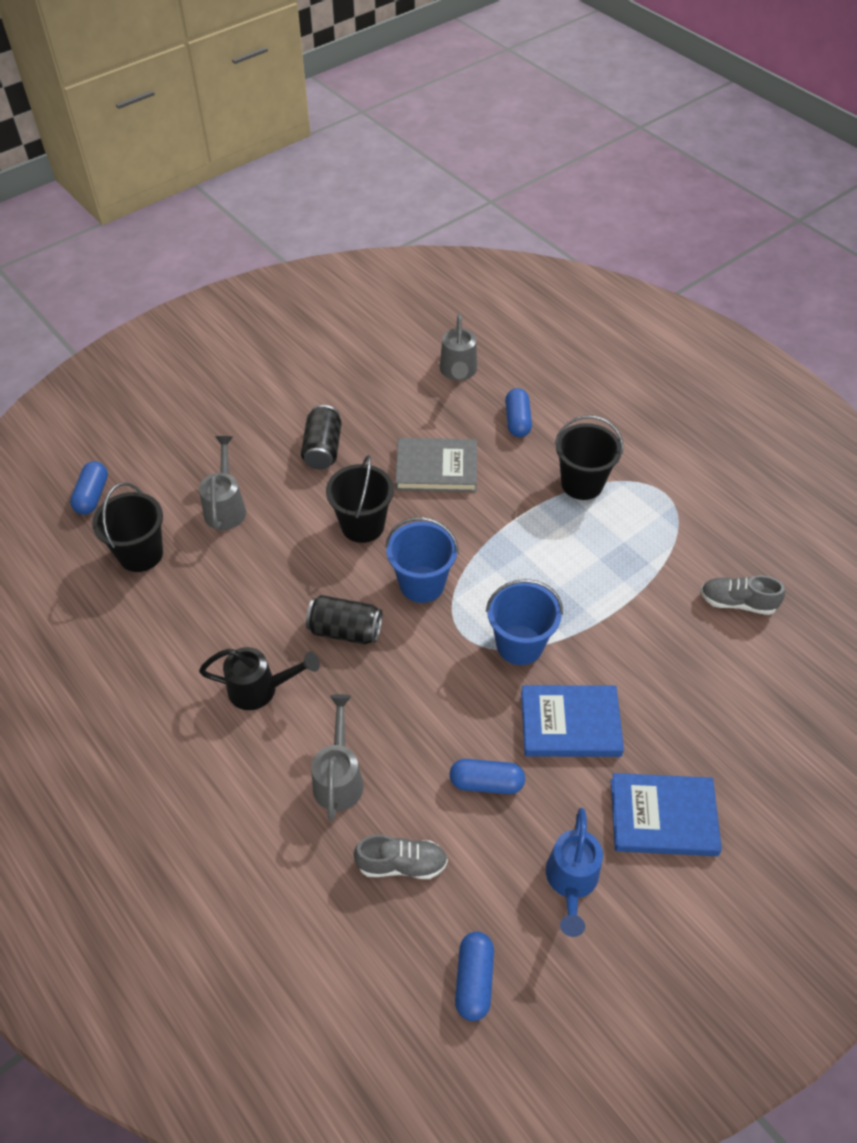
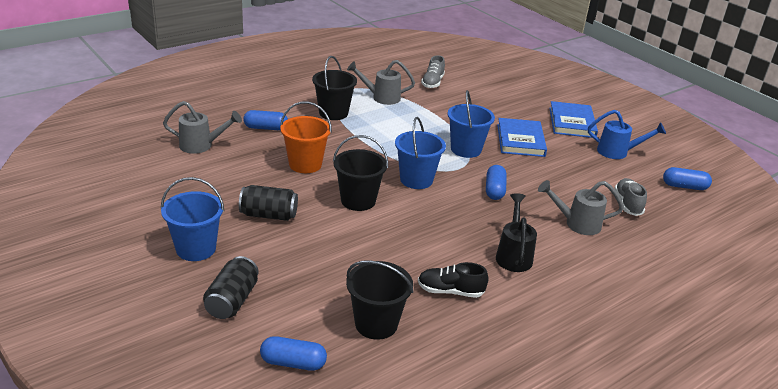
camera: 90 degrees left, 20 degrees down
grey watering can [199,436,246,530] -> grey watering can moved to [347,60,415,105]
black can [306,595,382,645] -> black can moved to [203,256,259,319]
grey book [395,438,477,492] -> orange bucket [280,101,332,173]
blue capsule [449,759,525,794] -> blue capsule moved to [486,165,507,200]
none -> blue bucket [161,177,224,261]
none -> black shoe [418,262,488,298]

